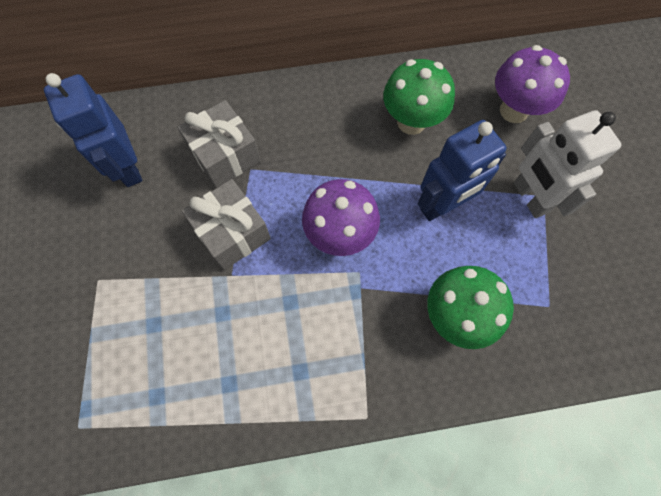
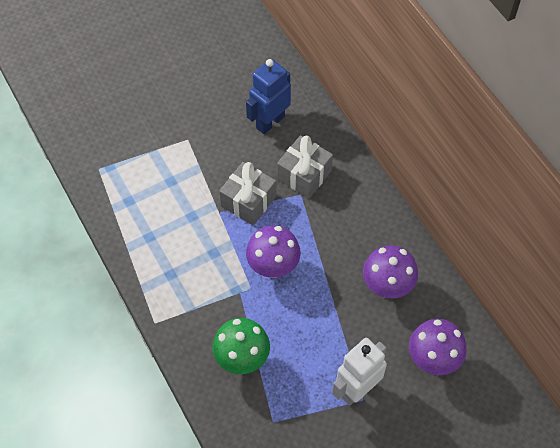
camera: 70 degrees right, 10 degrees down
green mushroom [383,59,455,135] -> purple mushroom [363,245,418,298]
blue robot [418,120,507,221] -> none

